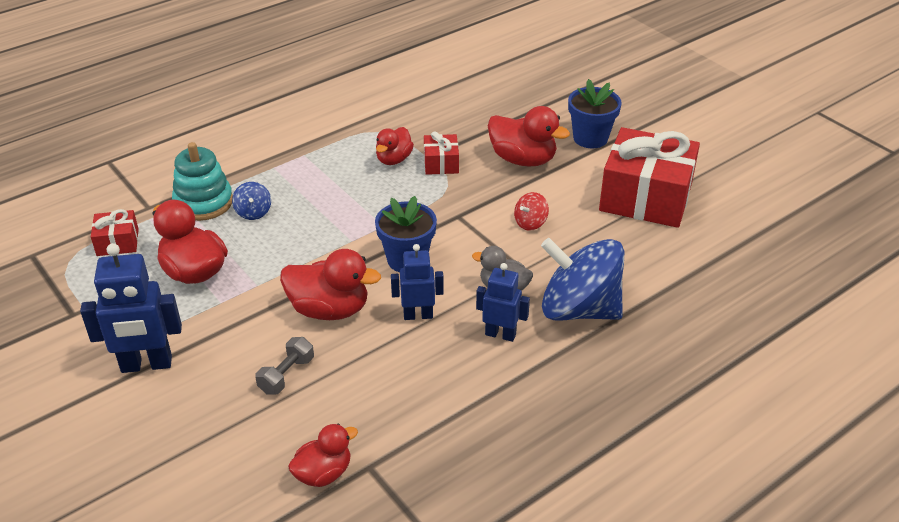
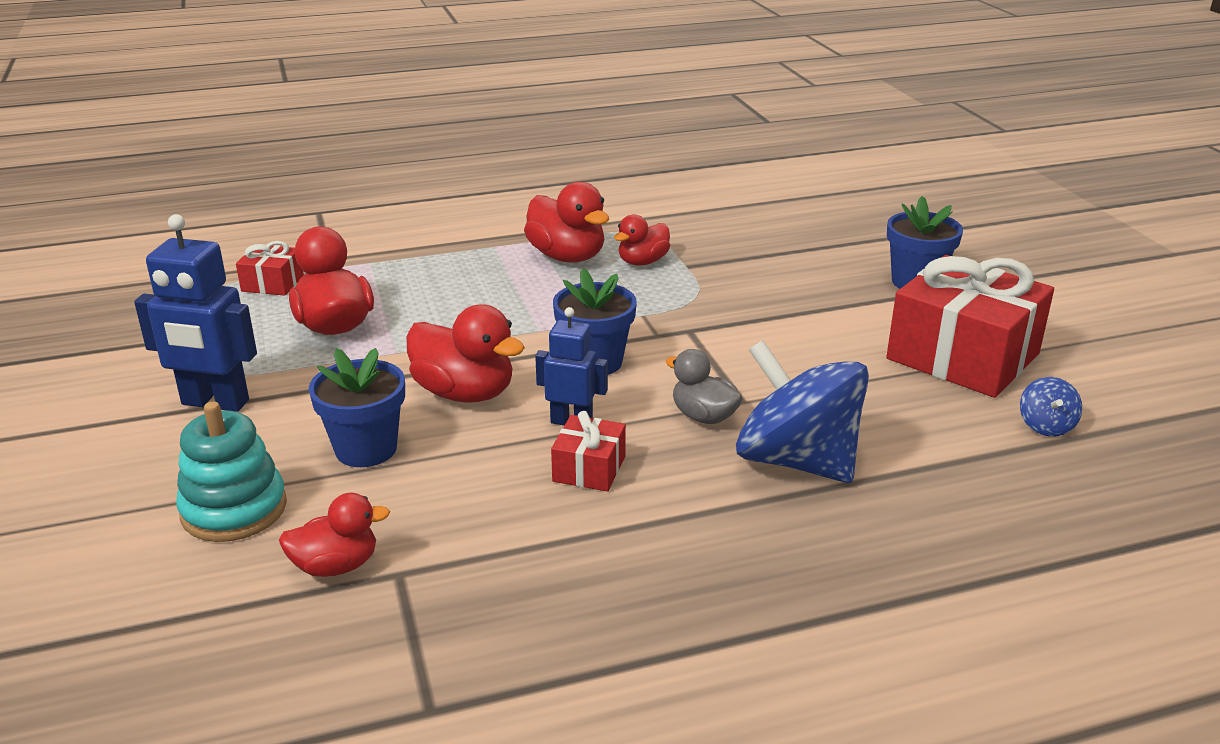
camera: 20 degrees right, 10 degrees down
turquoise stacking toy [172,142,233,221] -> turquoise stacking toy moved to [176,401,287,542]
blue spinning top [232,182,271,220] -> blue spinning top moved to [1020,377,1082,437]
grey dumbbell [255,337,314,395] -> blue flower pot [309,348,405,467]
red gift [424,131,459,175] -> red gift moved to [551,411,626,492]
blue robot [476,263,530,342] -> none
red duck [488,106,570,166] -> red duck moved to [524,182,609,263]
red spinning top [514,192,549,231] -> none

